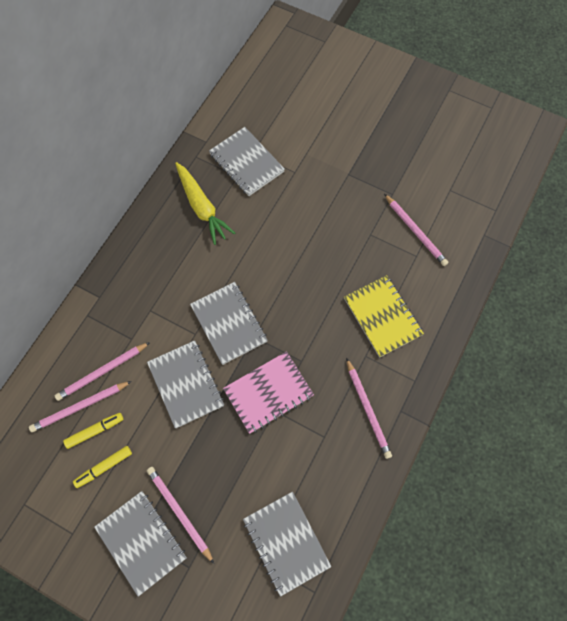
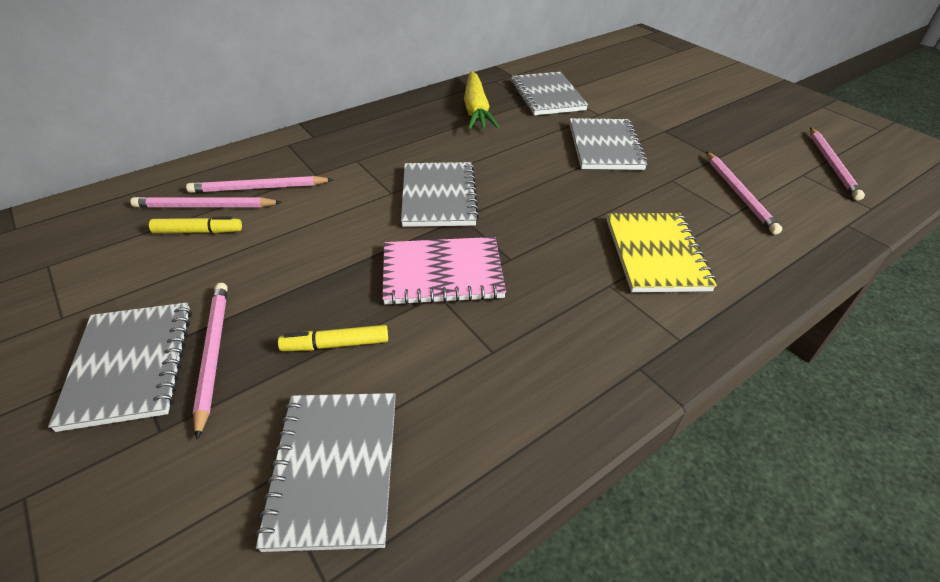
camera: 25 degrees right, 25 degrees down
yellow marker [73,446,132,488] -> yellow marker moved to [278,325,388,351]
grey notebook [147,340,224,428] -> grey notebook moved to [569,118,648,170]
pink pencil [346,358,392,459] -> pink pencil moved to [810,128,865,201]

